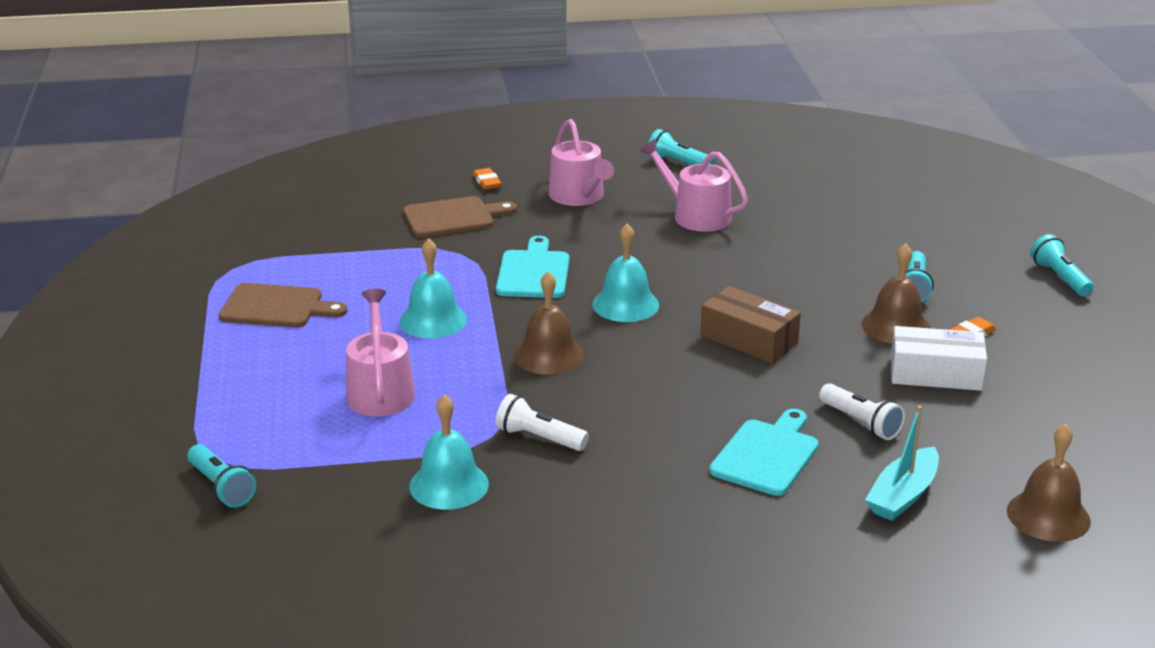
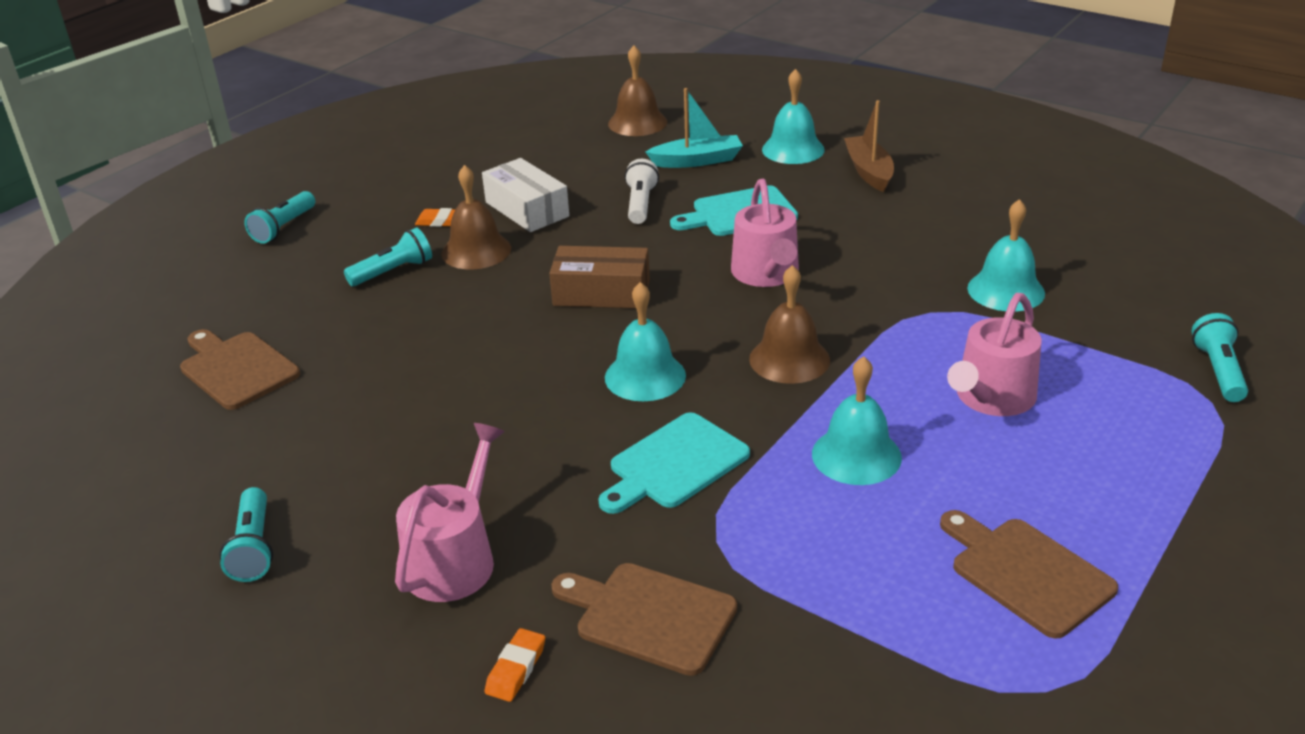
camera: 135 degrees left, 5 degrees up
white flashlight [496,394,589,451] -> none
pink watering can [640,139,748,232] -> pink watering can moved to [731,179,799,287]
brown box [700,286,801,363] -> brown box turned 75 degrees counterclockwise [549,246,650,308]
none -> brown cutting board [180,329,300,410]
none -> turquoise bell [762,69,825,164]
none -> brown boat [844,100,894,192]

